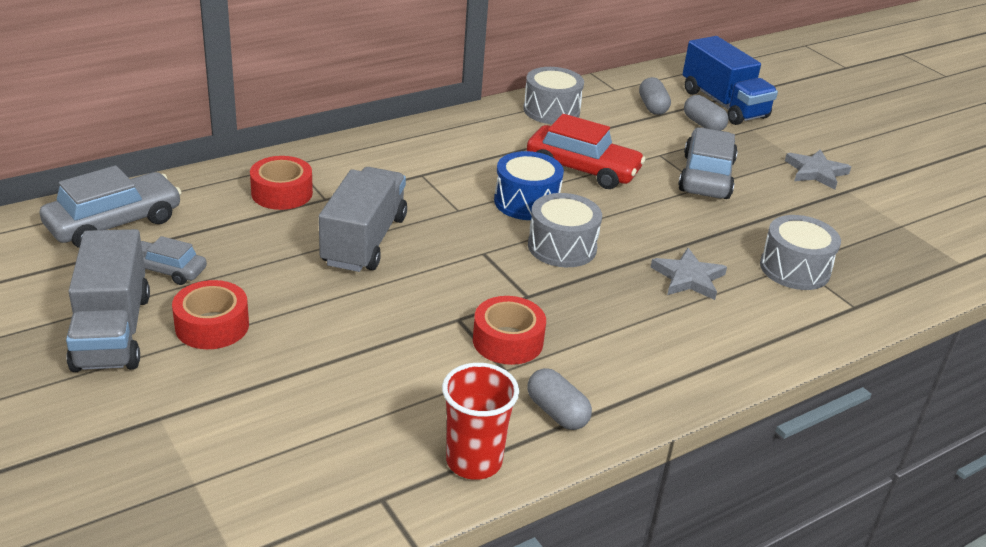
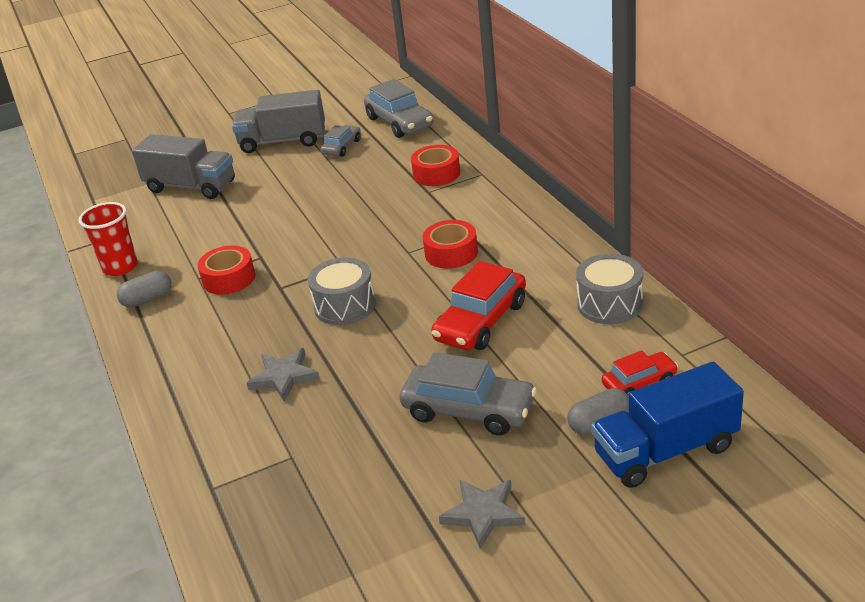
camera: 105 degrees right, 0 degrees up
red tape [172,280,249,349] -> red tape moved to [423,220,478,268]
grey truck [319,167,407,272] -> grey truck moved to [132,134,235,199]
blue drum [494,151,564,220] -> none
grey capsule [639,77,671,115] -> red car [602,350,678,396]
grey drum [760,215,841,290] -> none

